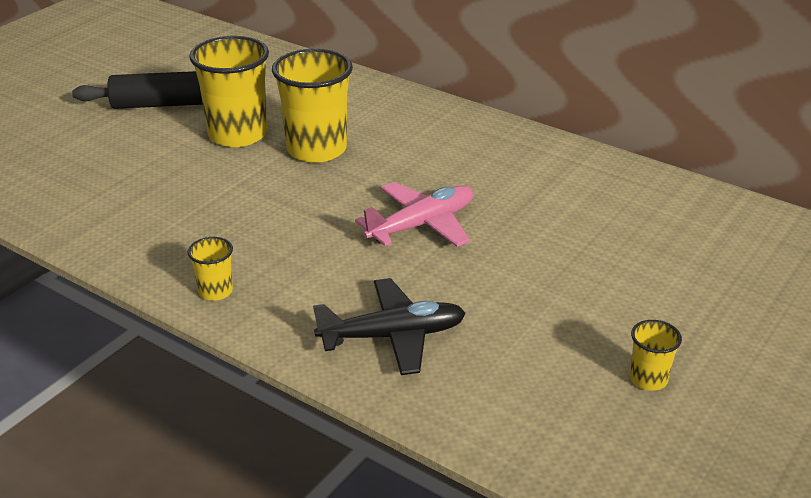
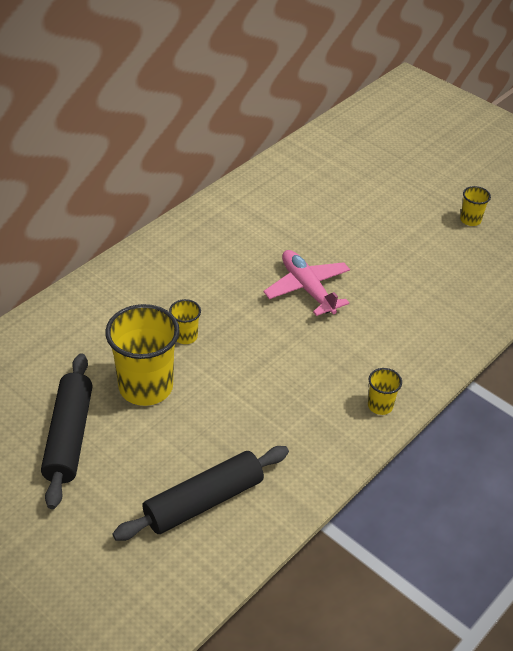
camera: 85 degrees left, 10 degrees up
yellow cup [272,49,353,163] -> yellow cup [169,299,201,344], size x0.47
black plane [313,278,466,375] -> none
none -> black rolling pin [112,446,289,541]

